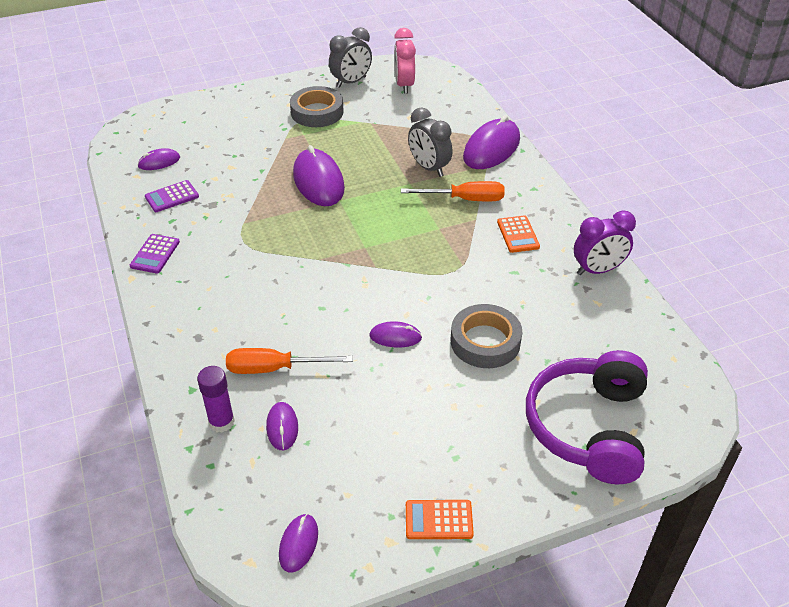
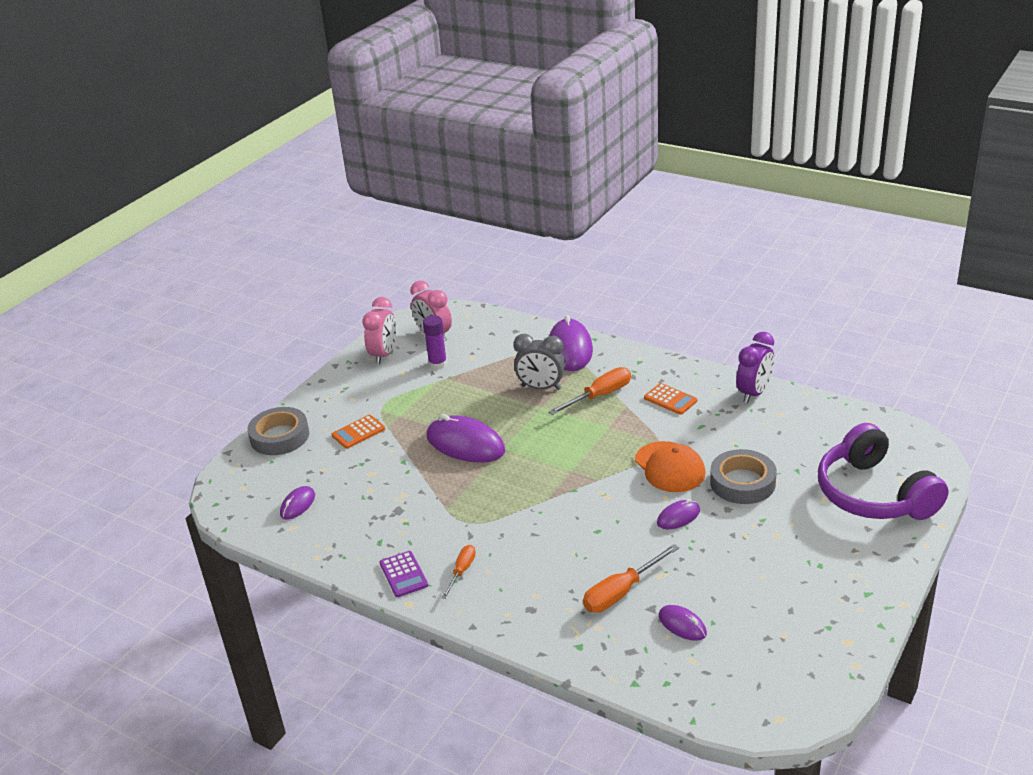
camera: 35 degrees left, 10 degrees down
purple calculator [145,180,199,212] -> none
purple glue stick [197,366,235,433] -> purple glue stick moved to [423,315,447,370]
purple mouse [279,514,318,573] -> none
grey tape [290,86,344,127] -> grey tape moved to [247,407,309,455]
grey clock [329,27,372,88] -> pink clock [362,297,396,364]
orange calculator [406,500,474,539] -> orange calculator moved to [332,415,385,449]
none -> orange screwdriver [442,545,476,599]
none -> orange cap [635,441,706,492]

